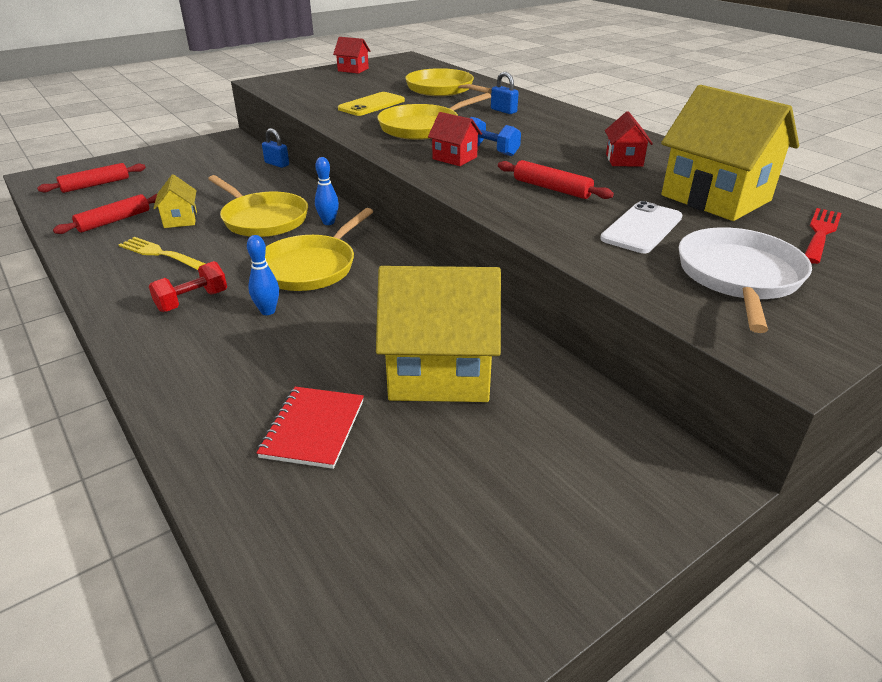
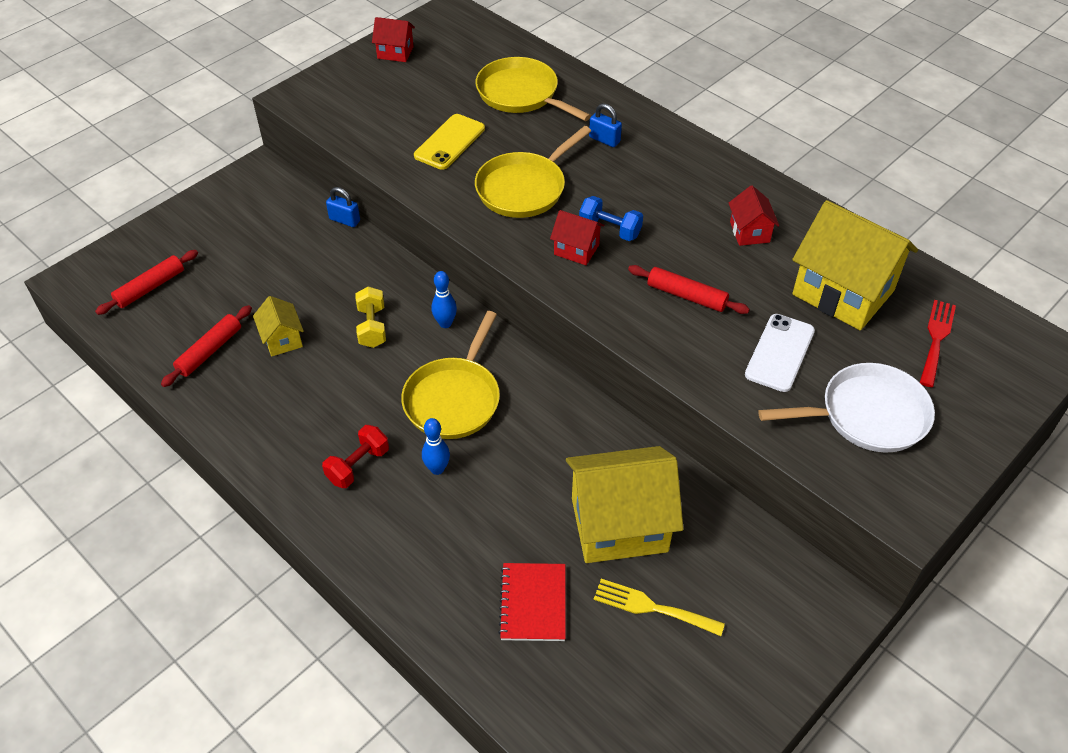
camera: 10 degrees left, 15 degrees up
yellow fork [118,237,205,270] -> yellow fork moved to [594,579,725,636]
yellow pan [208,175,308,237] -> yellow dumbbell [355,287,386,348]
white pan [679,227,812,333] -> white pan turned 75 degrees clockwise [758,363,935,453]

